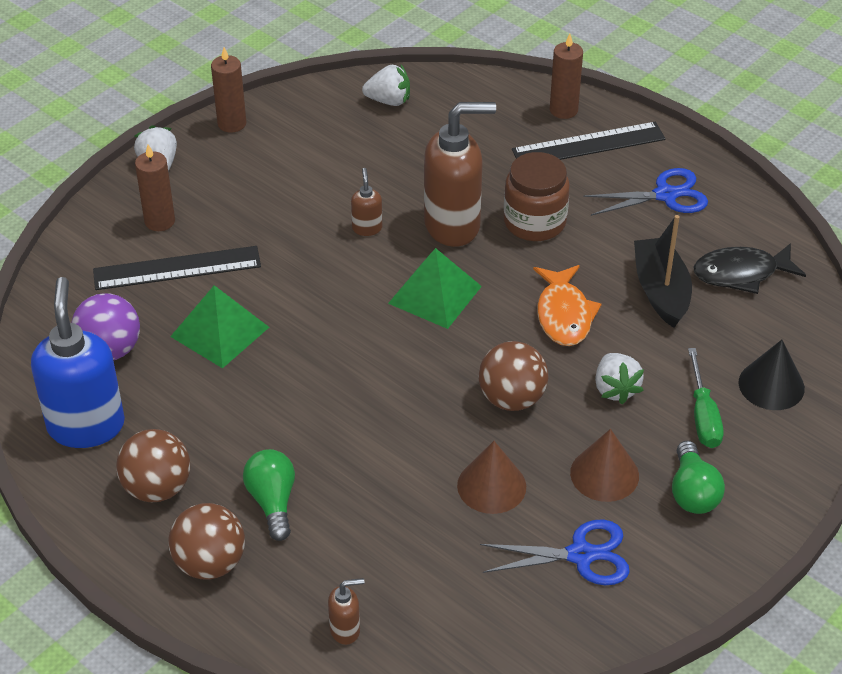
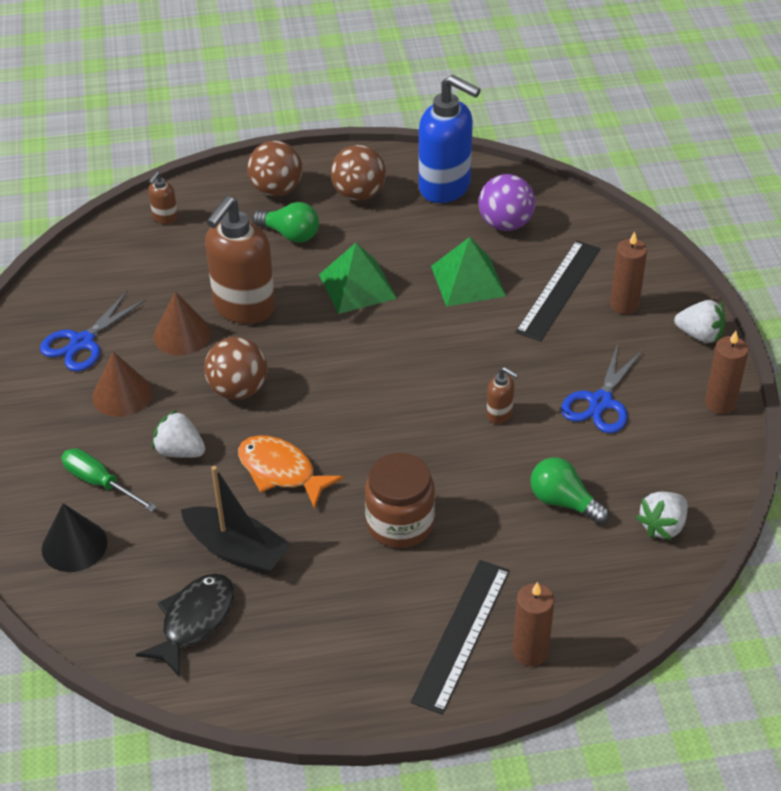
camera: 130 degrees right, 0 degrees up
green pyramid [388,248,482,329] -> green pyramid moved to [319,243,397,314]
brown soap dispenser [424,102,496,247] -> brown soap dispenser moved to [205,196,275,324]
blue scissors [583,168,708,216] -> blue scissors moved to [561,344,643,433]
green light bulb [672,441,725,514] -> green light bulb moved to [530,457,609,524]

